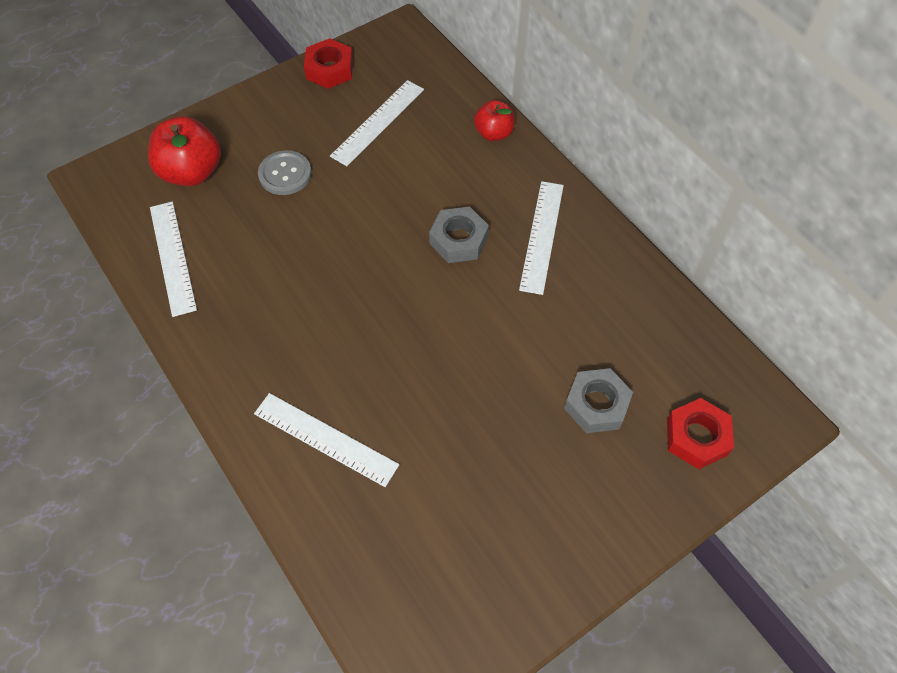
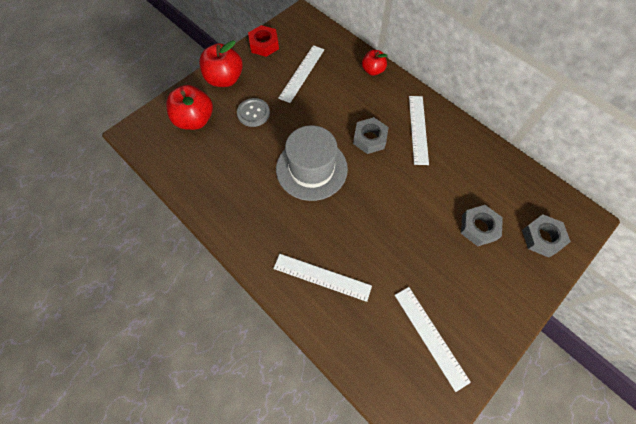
camera: 10 degrees left, 5 degrees up
white ruler [150,201,197,317] -> white ruler moved to [395,287,471,392]
red nut [667,398,734,469] -> grey nut [522,214,571,257]
none -> red apple [199,40,243,87]
none -> grey hat [276,125,348,201]

